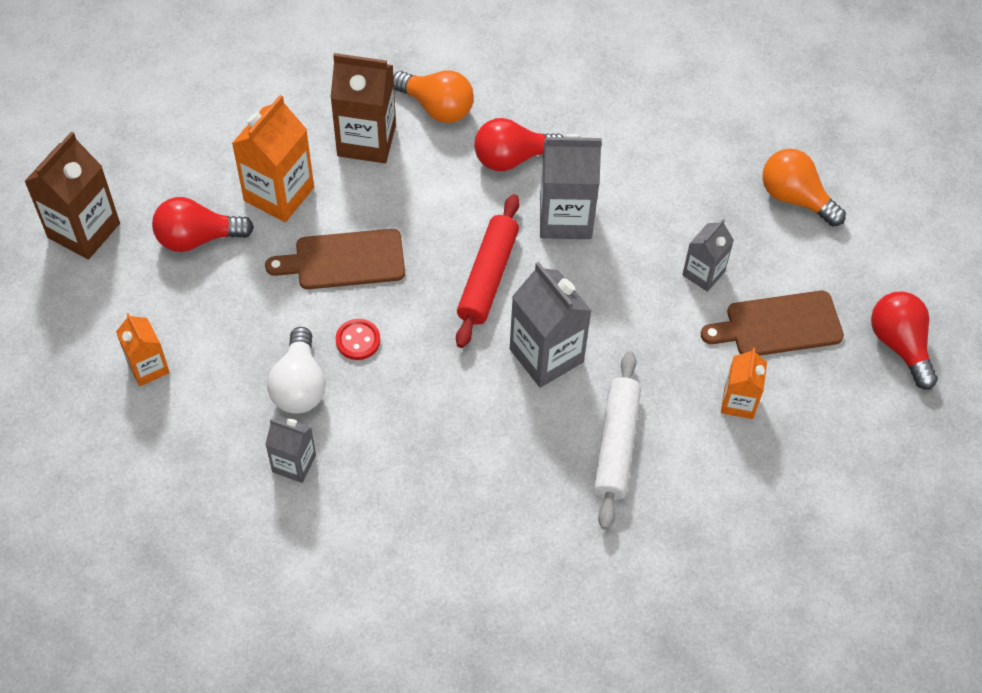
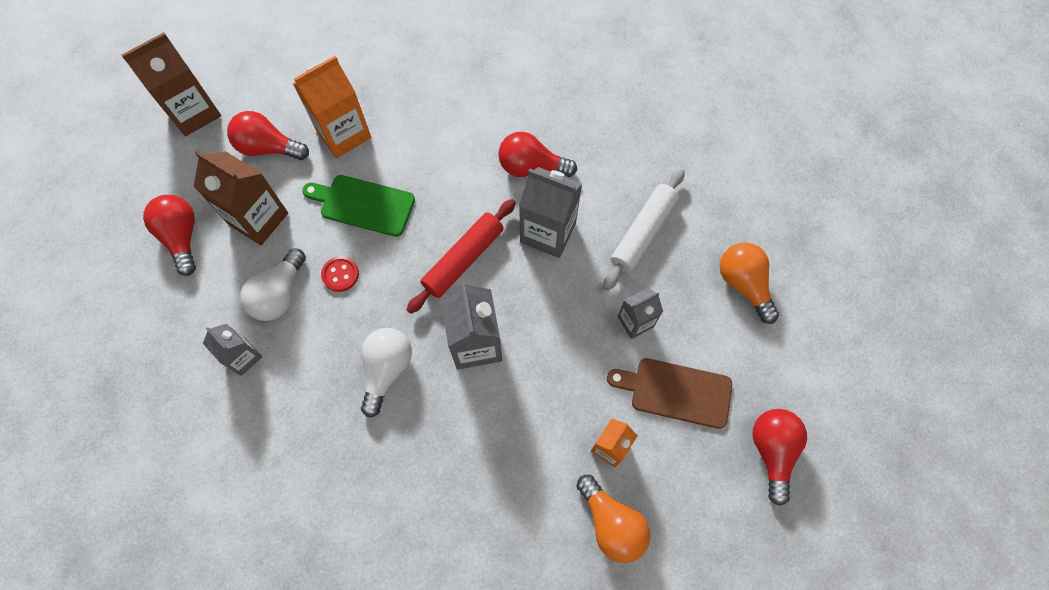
camera: 25 degrees right, 10 degrees up
orange carton [116,313,170,386] -> red light bulb [143,195,196,276]
brown cutting board [265,229,405,289] -> green cutting board [302,175,415,237]
brown carton [330,53,396,163] -> brown carton moved to [194,151,288,245]
orange light bulb [393,70,474,123] -> orange light bulb moved to [577,475,650,563]
white rolling pin [594,351,641,530] -> white rolling pin moved to [603,169,684,291]
none -> white light bulb [361,328,412,418]

